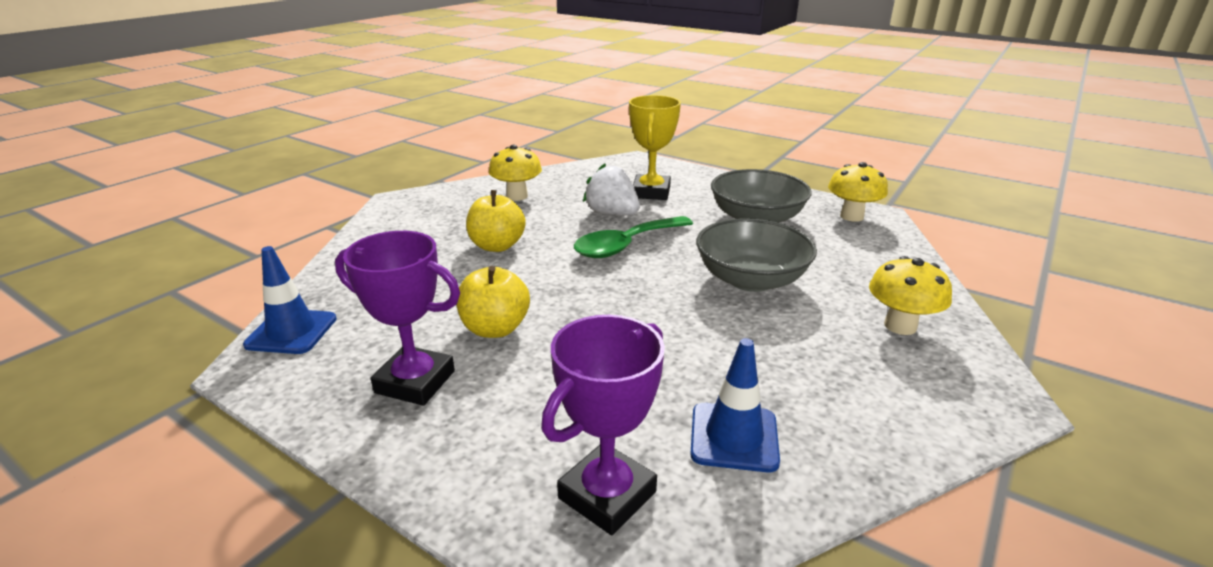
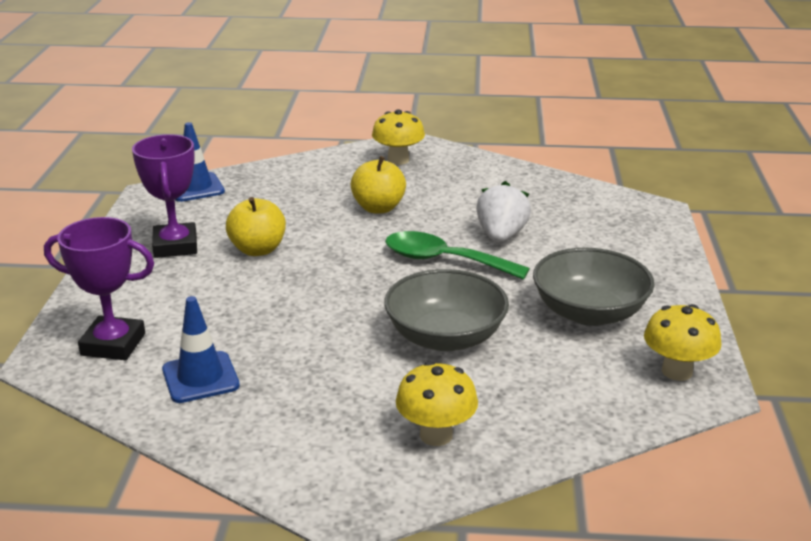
camera: 60 degrees right, 0 degrees up
yellow mushroom [489,145,542,201] -> yellow mushroom moved to [372,109,425,165]
yellow trophy [629,95,681,200] -> none

